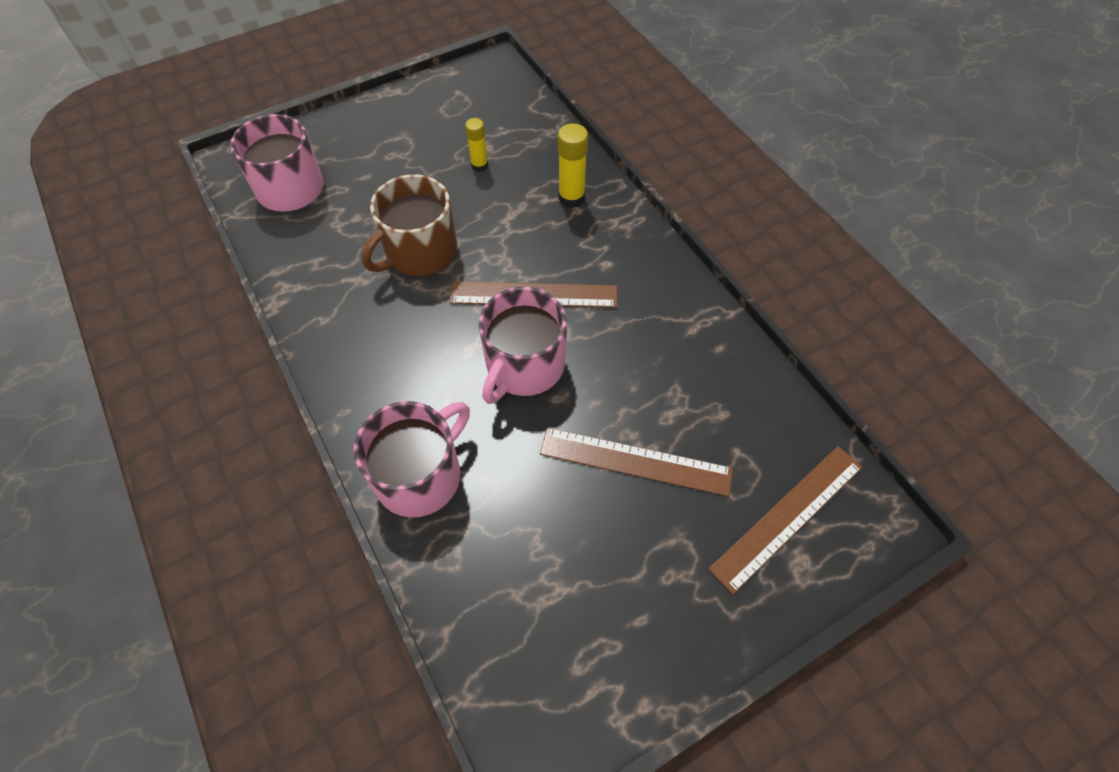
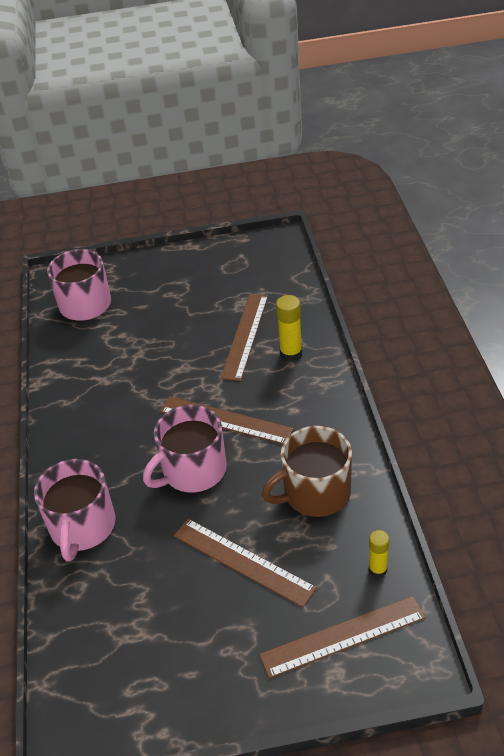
camera: 25 degrees right, 15 degrees down
pink mug [353,401,470,518] -> pink mug turned 120 degrees clockwise [34,459,115,562]
brown mug [362,174,457,276] -> brown mug moved to [262,426,352,517]
yellow glue stick [465,118,488,172] -> yellow glue stick moved to [369,530,389,578]
none -> brown ruler [221,294,268,381]

